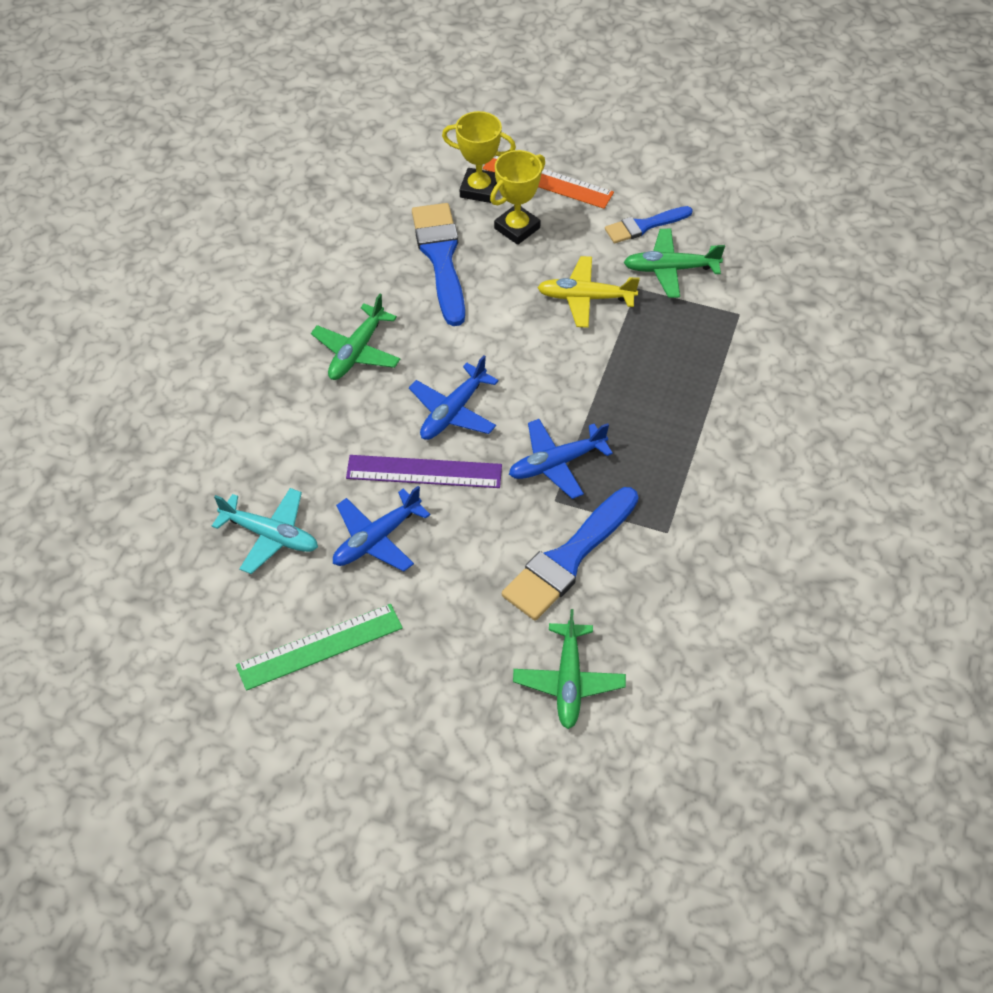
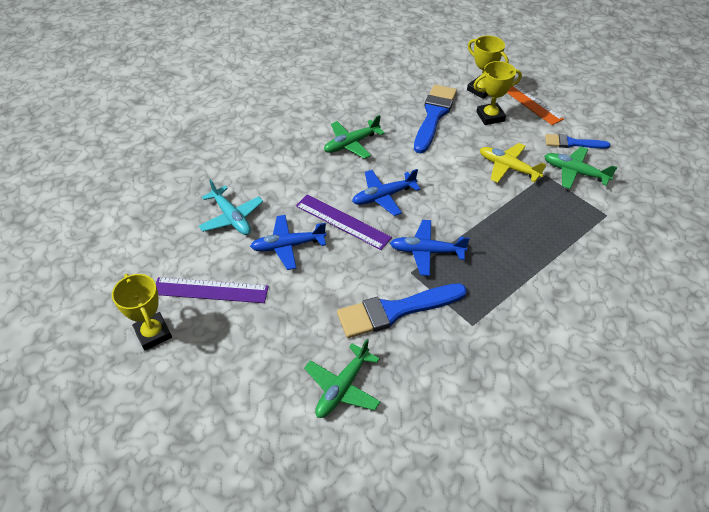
camera: 30 degrees right, 5 degrees down
green ruler [236,604,403,691] -> purple ruler [156,277,269,303]
none -> yellow trophy [112,274,172,351]

